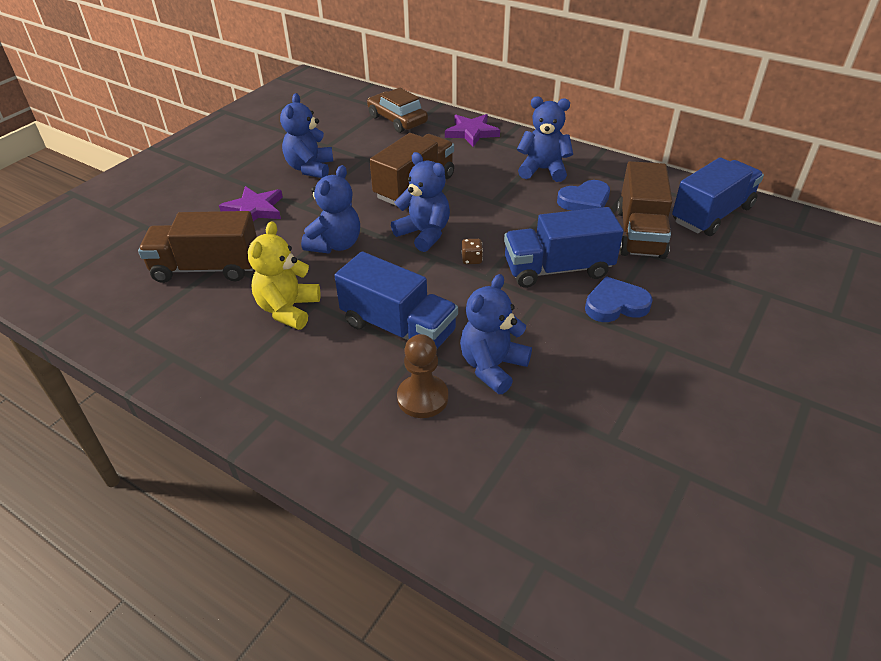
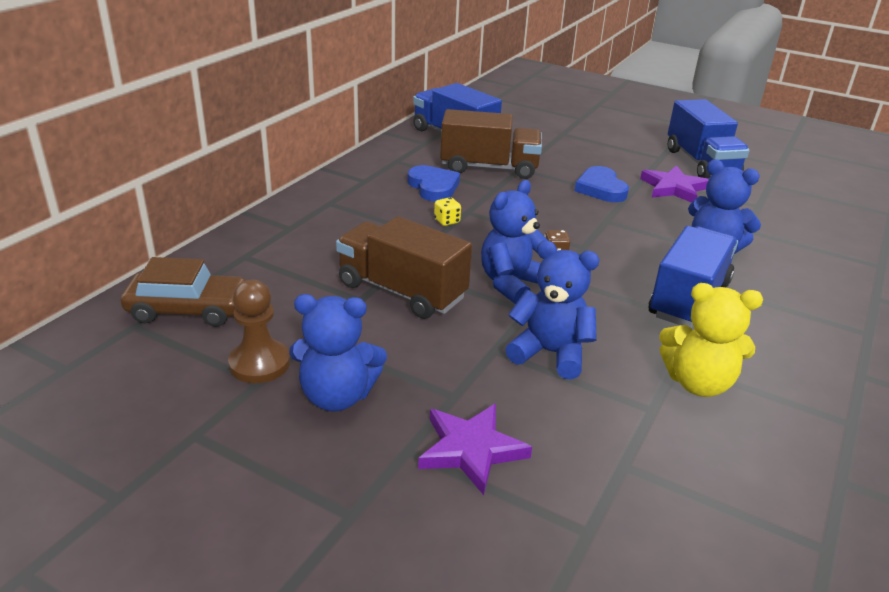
camera: 95 degrees left, 10 degrees down
brown truck [138,211,257,283] -> none
brown car [367,87,428,133] -> brown car turned 135 degrees counterclockwise [121,257,246,327]
brown pawn [397,334,448,418] -> brown pawn moved to [228,280,290,383]
purple star [445,114,500,147] -> purple star moved to [640,165,709,203]
blue truck [504,207,623,288] -> blue truck moved to [668,99,750,178]
blue teddy bear [517,96,573,182] -> none
none -> yellow dice [434,197,461,226]

